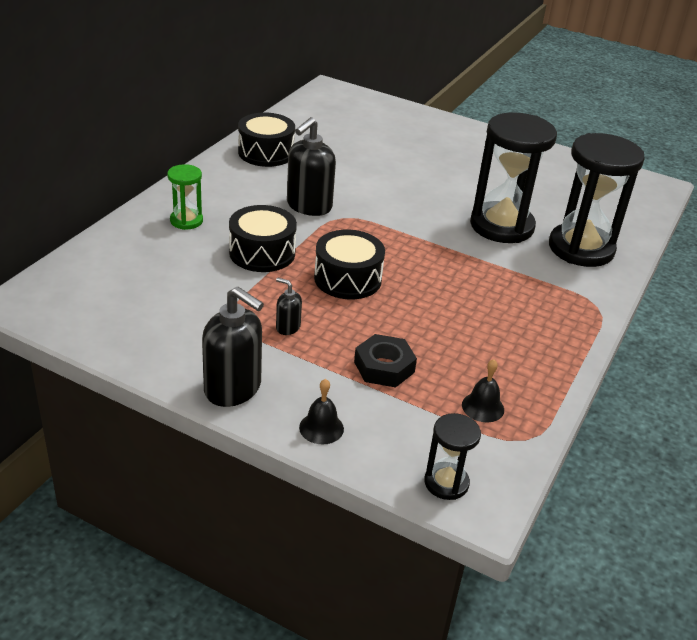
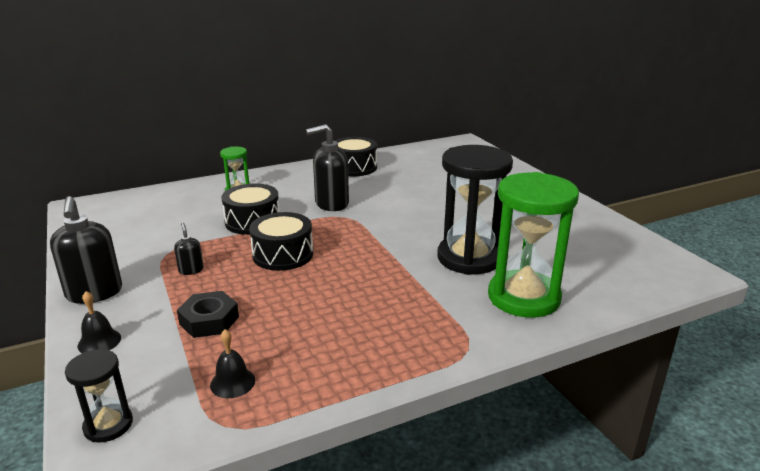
camera: 40 degrees right, 10 degrees down
black hourglass [549,133,645,267] -> green hourglass [488,172,579,318]

